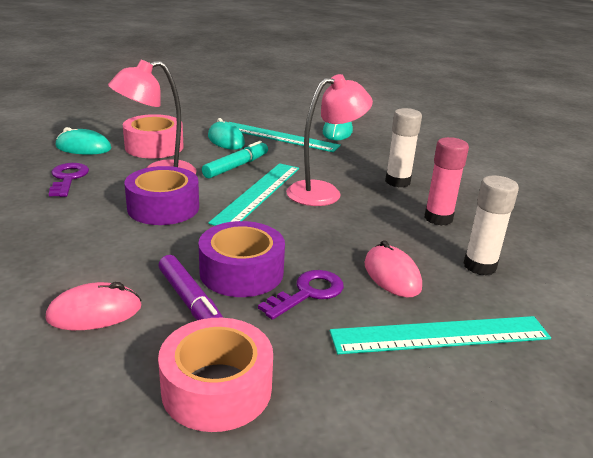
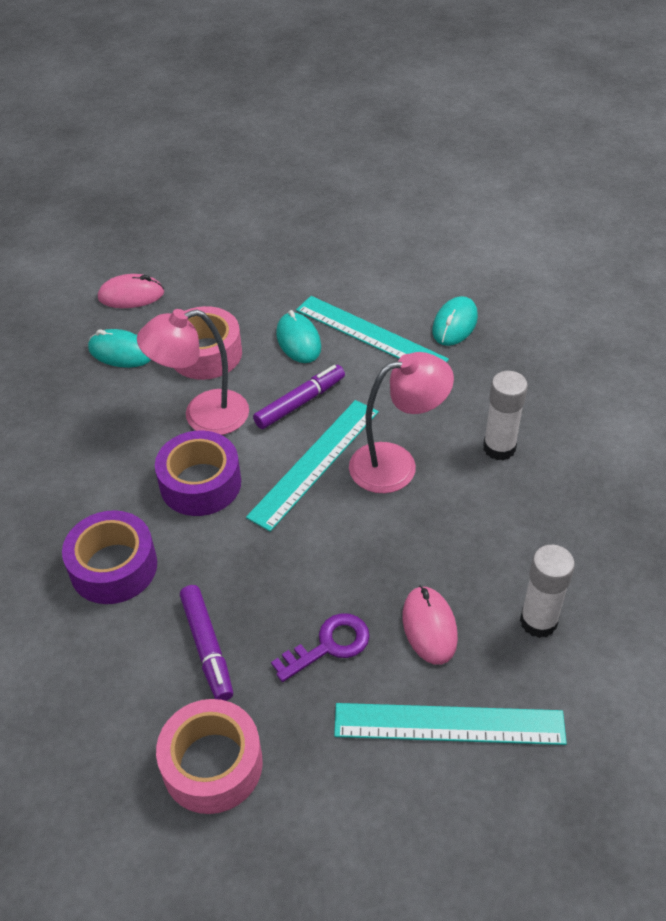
camera: 15 degrees right, 20 degrees up
pink mouse [46,282,142,330] -> pink mouse moved to [98,274,164,308]
purple key [49,163,89,197] -> none
purple tape [199,221,285,297] -> purple tape moved to [62,510,157,604]
turquoise marker [202,141,268,179] -> purple marker [253,365,345,429]
pink glue stick [424,137,469,226] -> none

